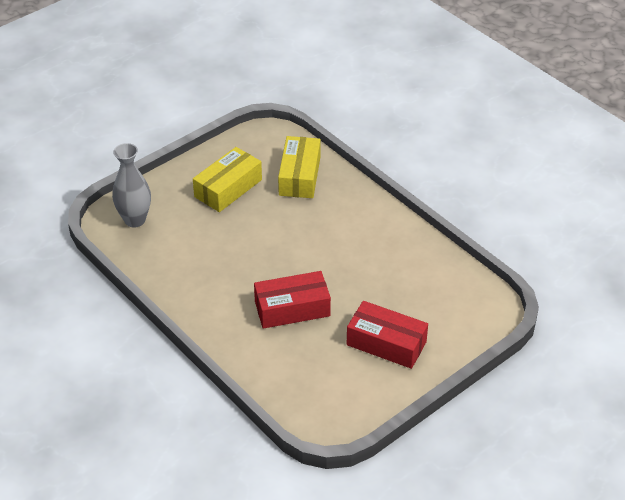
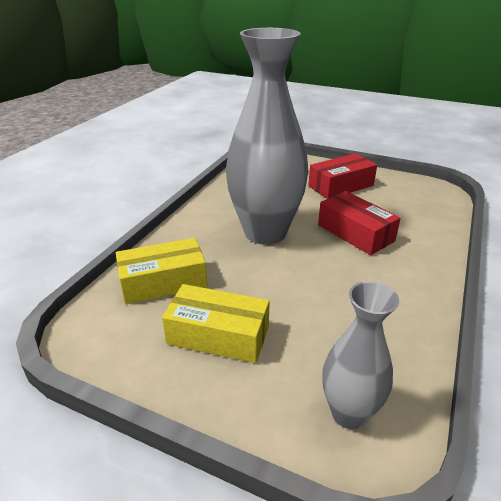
camera: 115 degrees left, 10 degrees down
red box [347,301,428,369] -> red box turned 60 degrees clockwise [308,153,377,199]
none -> grey vase [226,28,308,245]

